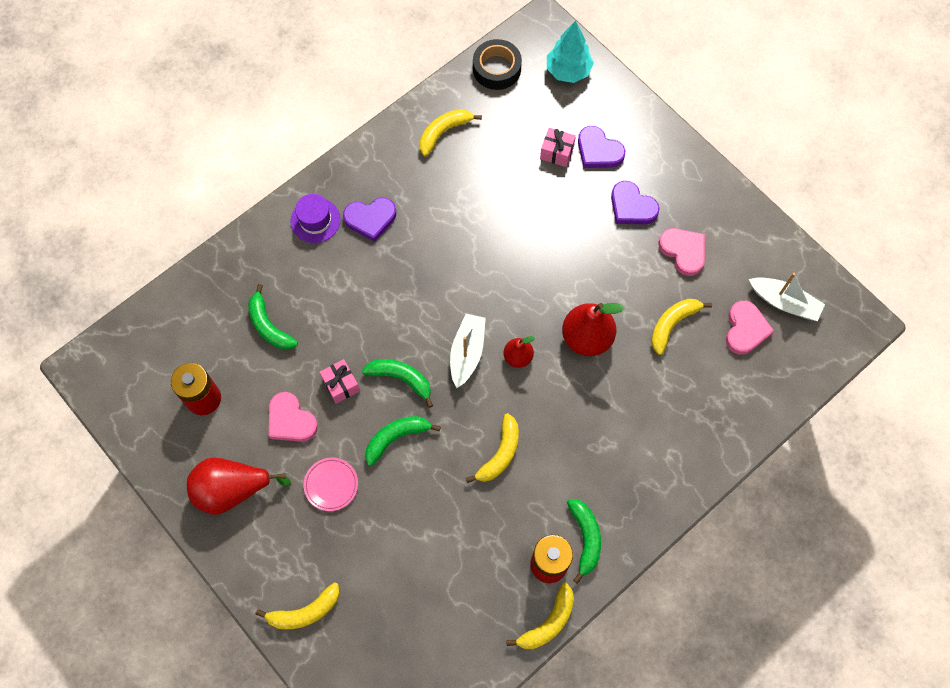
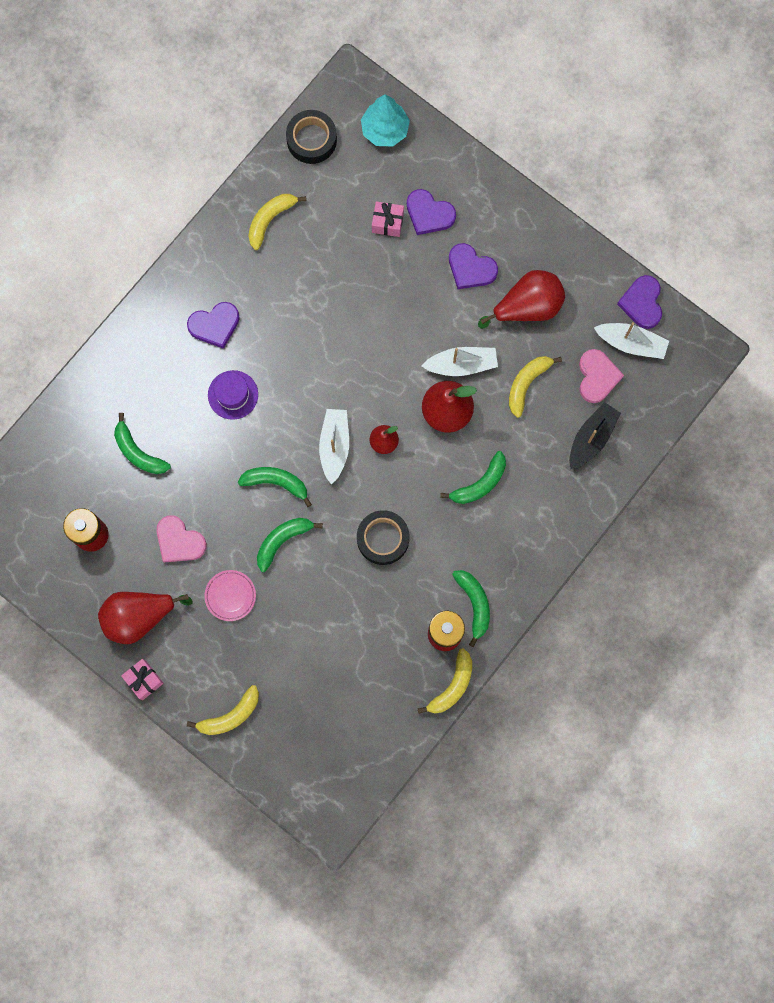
camera: 10 degrees left, 10 degrees up
purple hat [290,194,341,243] -> purple hat moved to [208,370,258,420]
pink gift [320,359,360,404] -> pink gift moved to [121,659,164,700]
yellow banana [466,413,519,483] -> black tape [357,510,409,565]
pink heart [658,228,705,276] -> red pear [478,270,565,329]
none -> white boat [422,347,498,376]
none -> green banana [440,451,506,504]
none -> black boat [569,402,621,469]
none -> purple heart [617,275,662,329]

